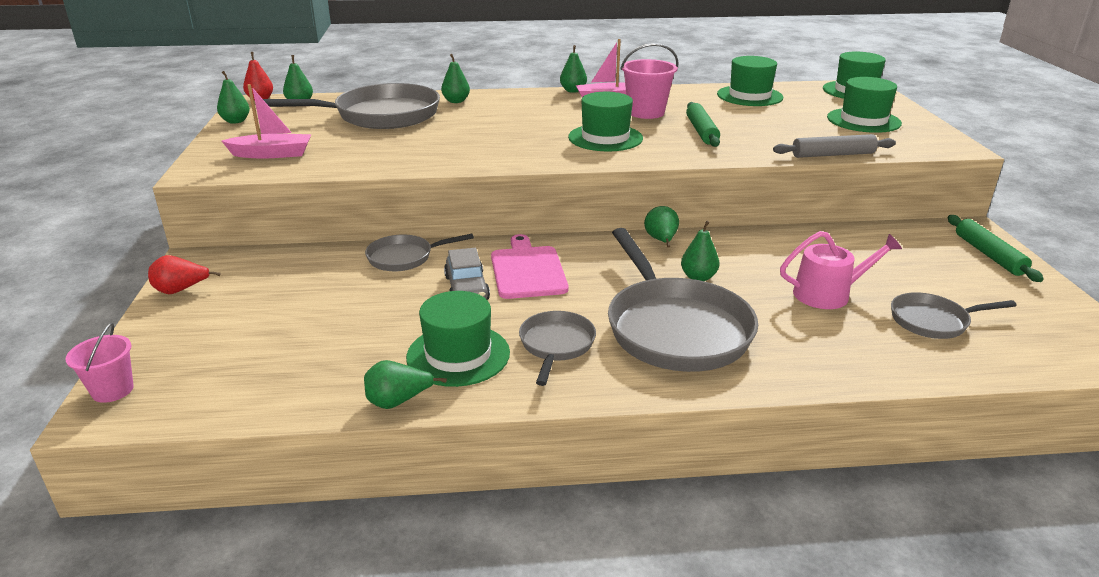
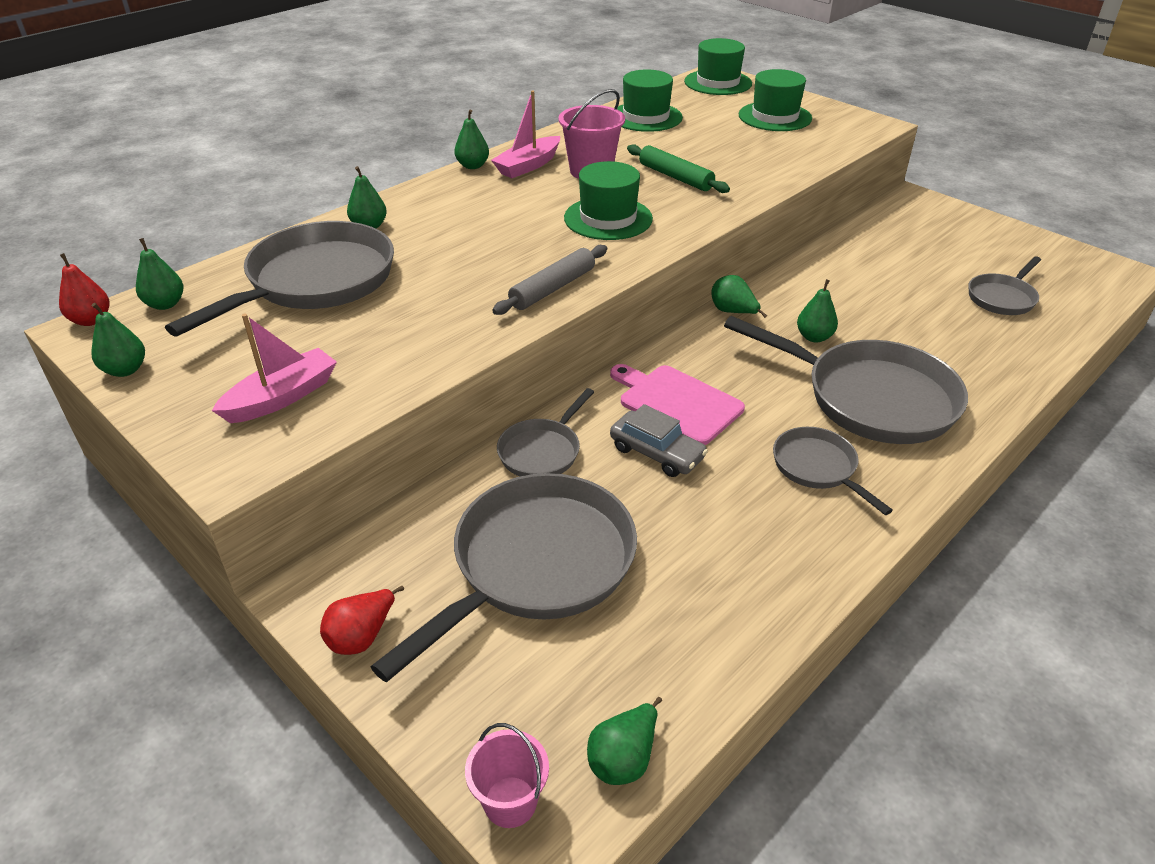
camera: 40 degrees left, 10 degrees up
green pear [364,360,447,409] -> green pear moved to [587,697,662,785]
green hat [406,291,510,387] -> none
grey rolling pin [773,134,896,158] -> grey rolling pin moved to [492,245,607,315]
pink watering can [780,231,902,309] -> none
green rolling pin [947,215,1044,282] -> none
none -> grey pan [371,473,637,682]

